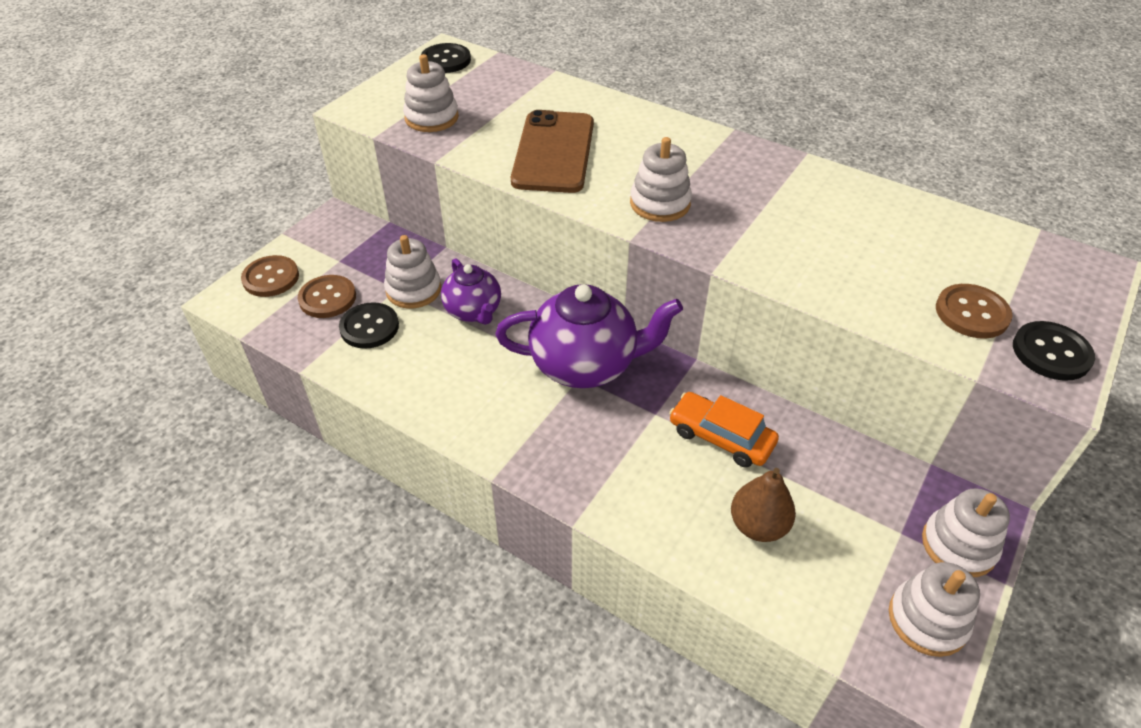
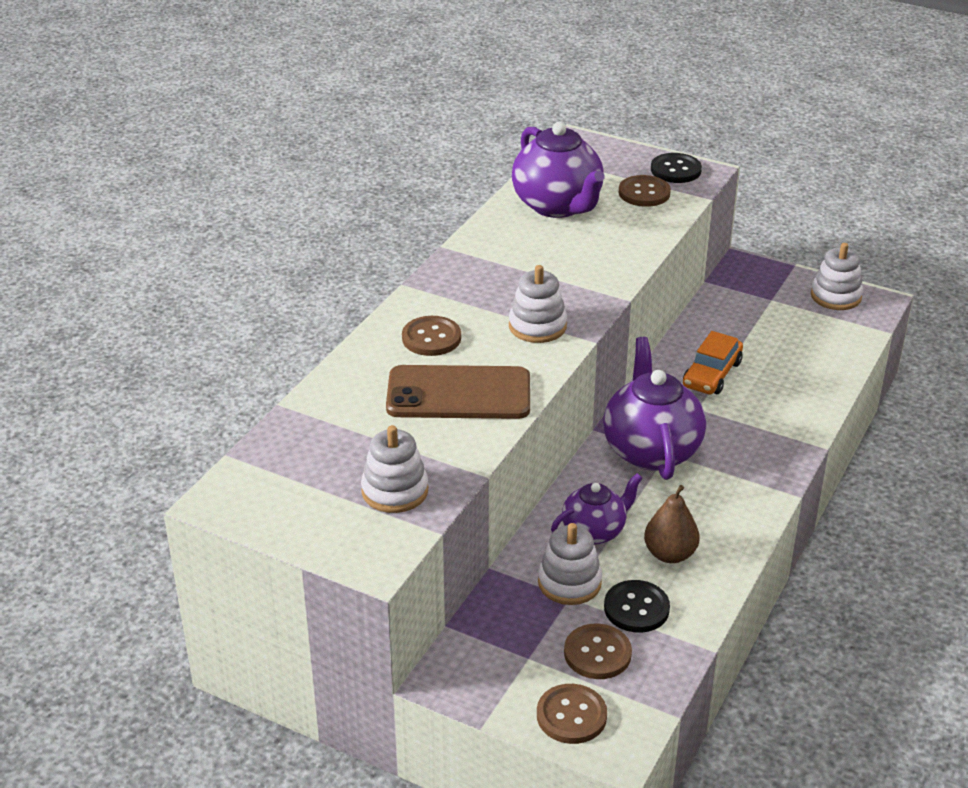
camera: 95 degrees left, 10 degrees down
black button [421,43,471,73] -> none
brown pear [731,468,796,542] -> brown pear moved to [644,485,700,563]
white stacking toy [922,488,1010,577] -> none
none -> brown button [402,316,461,356]
none -> purple teapot [512,122,604,218]

